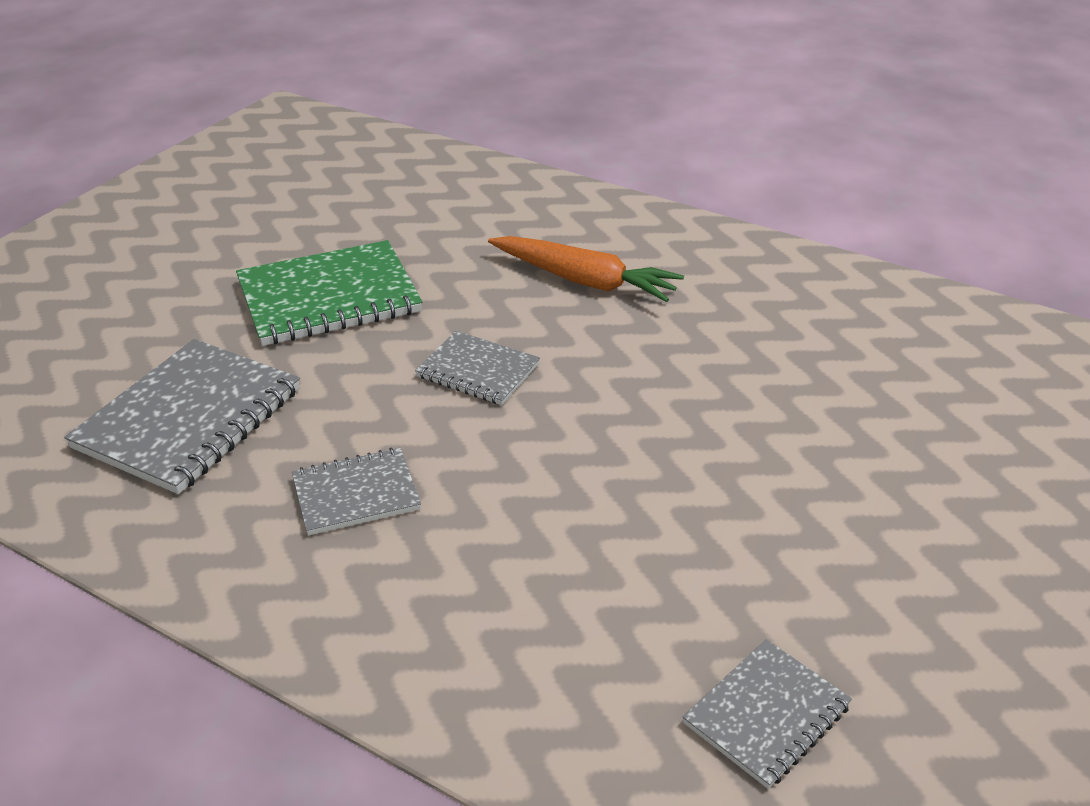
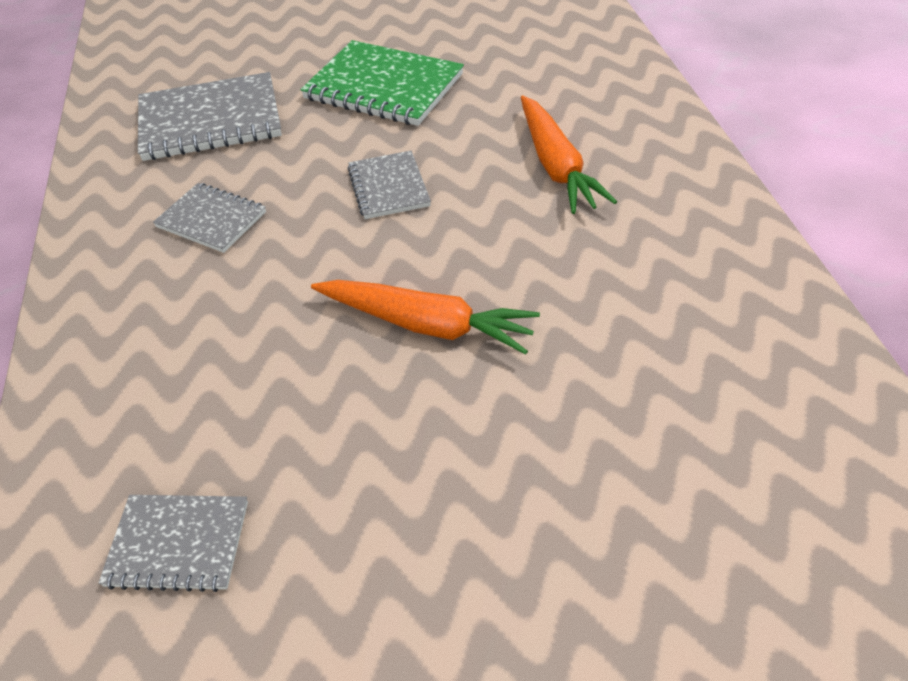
camera: 50 degrees right, 10 degrees up
none -> orange carrot [311,280,540,355]

